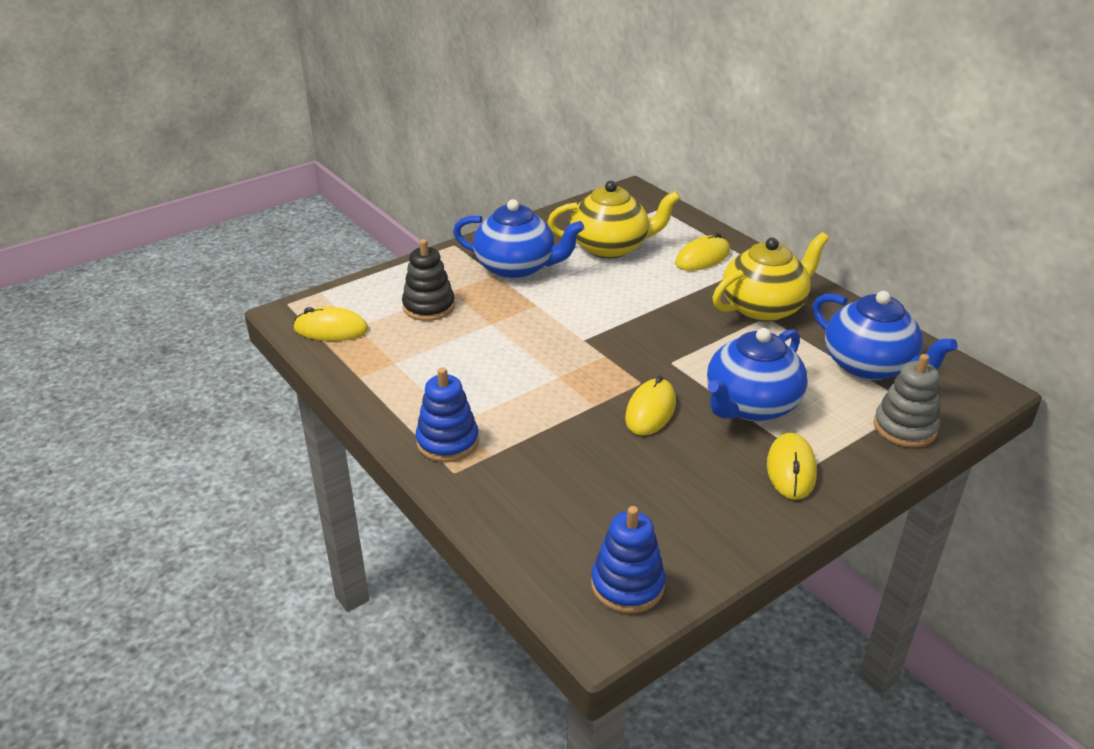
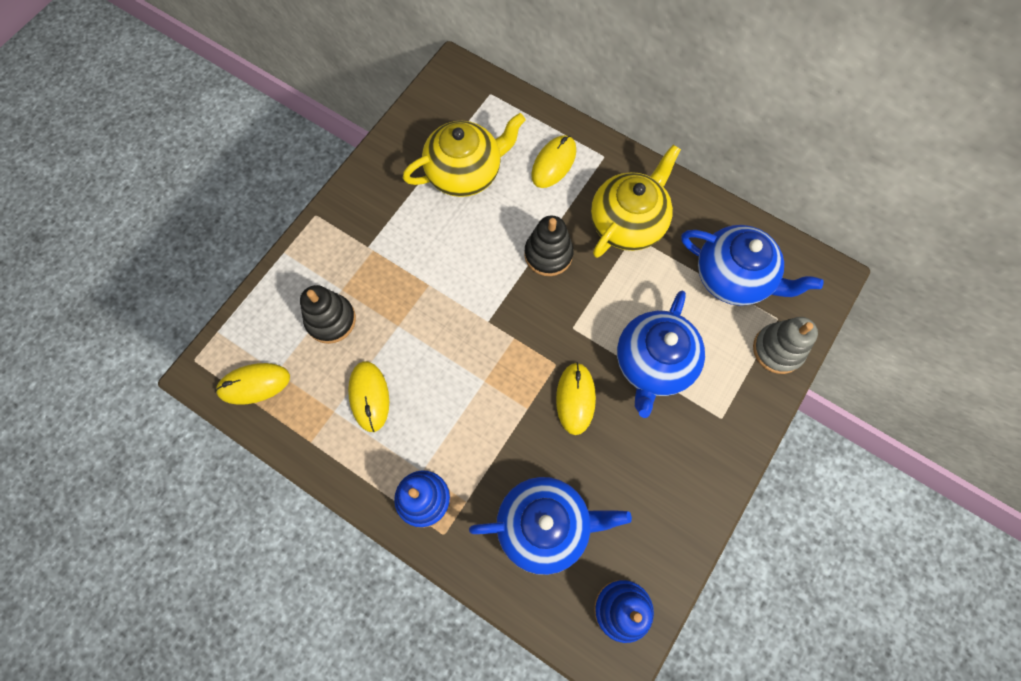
camera: 20 degrees left, 35 degrees up
blue teapot [453,199,584,279] -> blue teapot moved to [469,477,632,575]
yellow mouse [767,433,817,500] -> yellow mouse moved to [348,361,389,432]
none -> black stacking toy [524,216,574,276]

